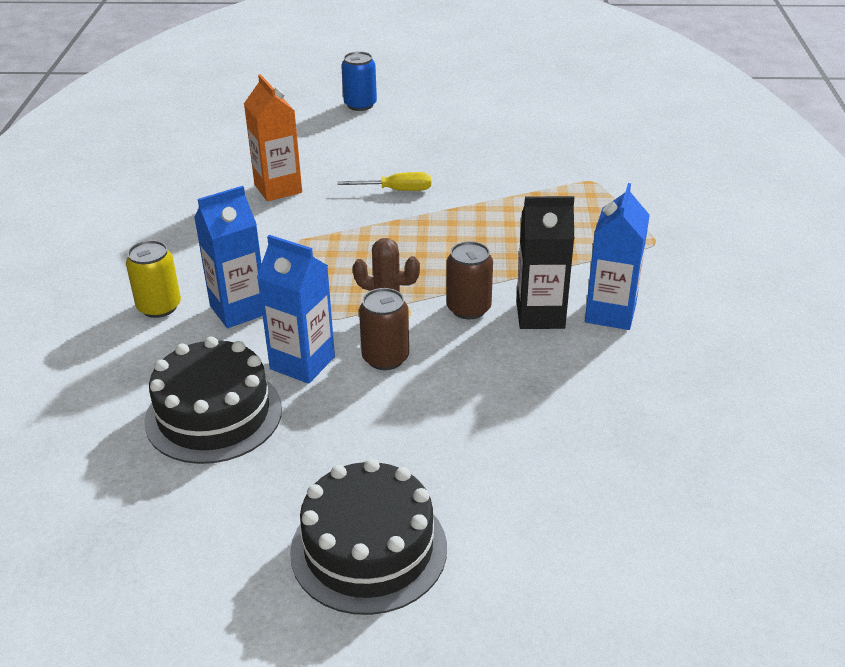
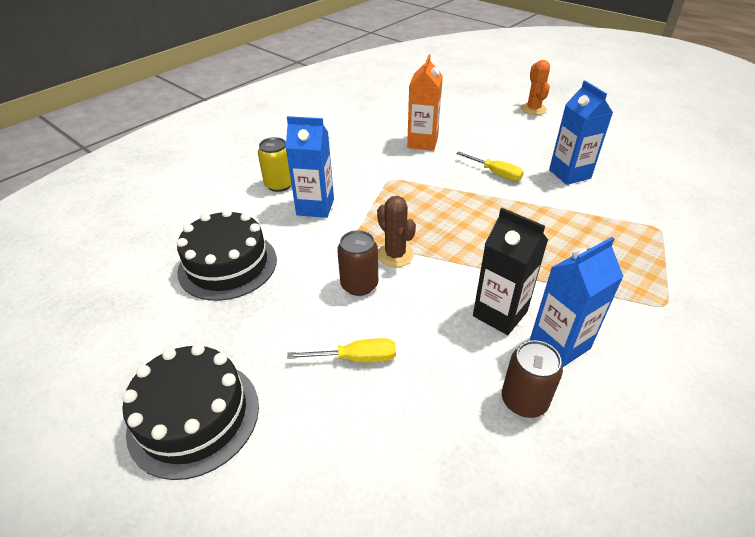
camera: 40 degrees right, 5 degrees up
blue carton [257,235,335,384] -> blue carton moved to [549,81,613,185]
blue can [341,51,377,111] -> orange cactus [521,60,550,115]
brown can [446,241,493,319] -> brown can moved to [502,340,563,418]
none -> yellow screwdriver [287,338,396,363]

